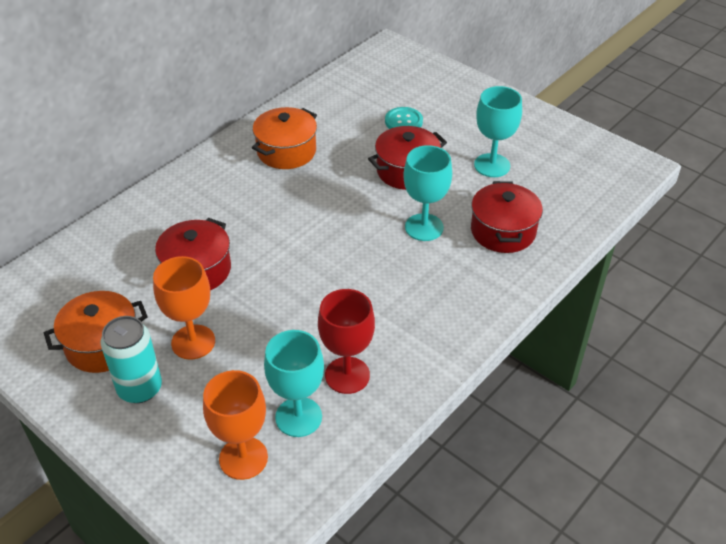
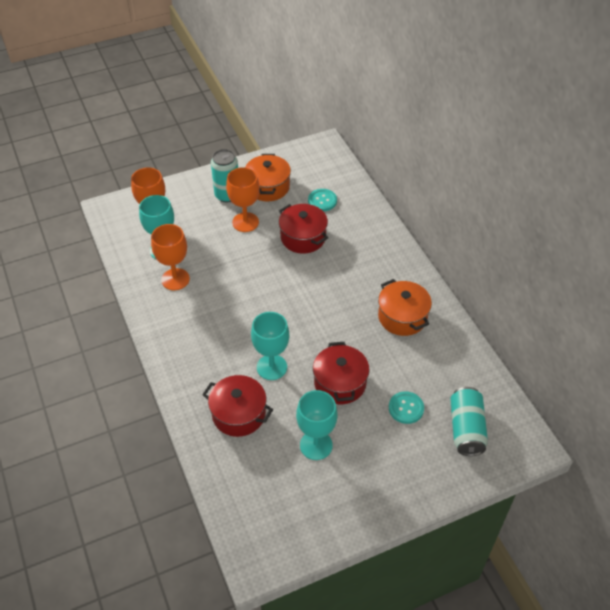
camera: 115 degrees right, 5 degrees up
red goblet [318,289,375,394] -> orange goblet [151,224,190,290]
none -> turquoise button [308,189,337,211]
none -> turquoise can [450,387,488,456]

